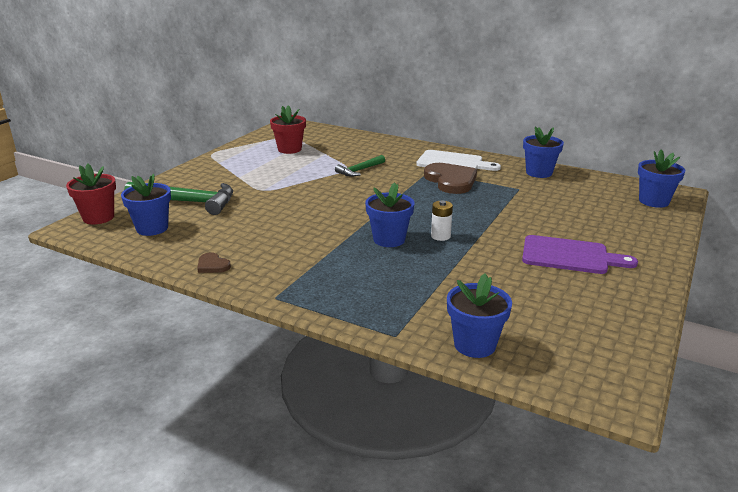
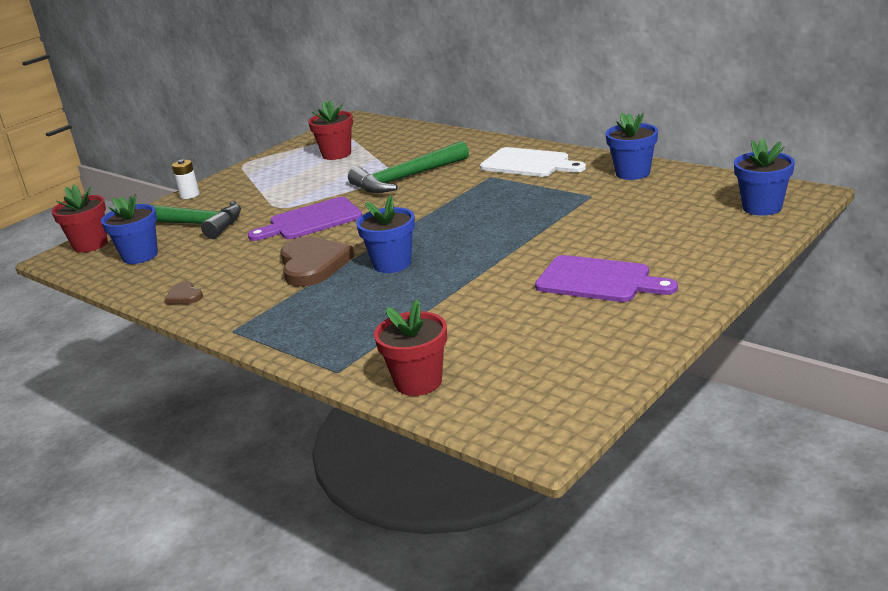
camera: 15 degrees right, 0 degrees up
green hammer [335,155,385,177] -> green hammer [348,141,469,193], size x1.78
brown heart [424,163,477,194] -> brown heart moved to [280,237,355,287]
white battery [431,201,453,241] -> white battery moved to [172,159,199,199]
blue flower pot [447,273,512,358] -> red flower pot [374,299,447,396]
none -> purple cutting board [248,197,362,241]

